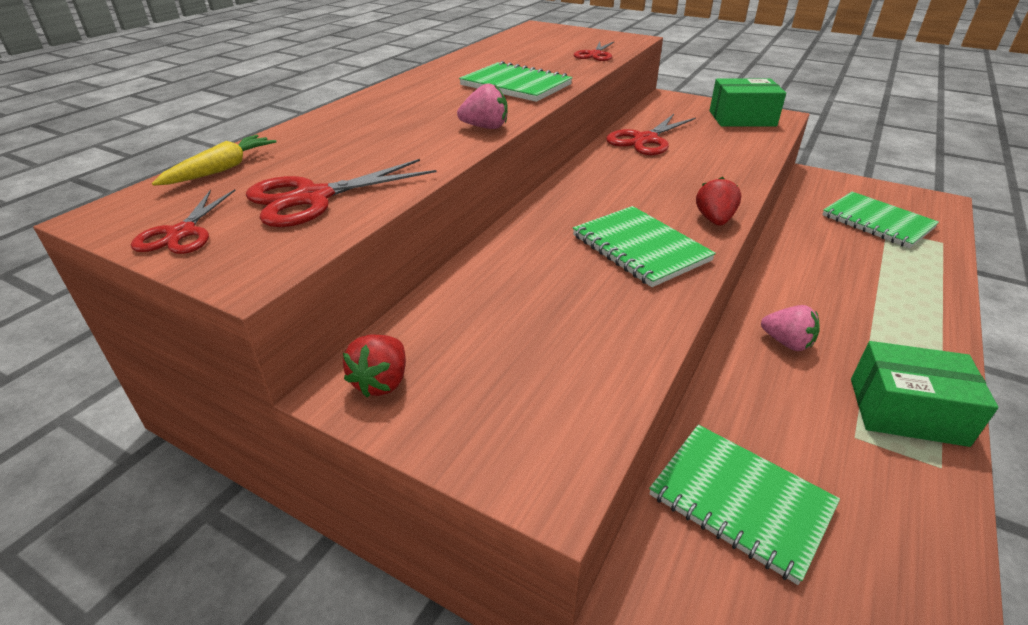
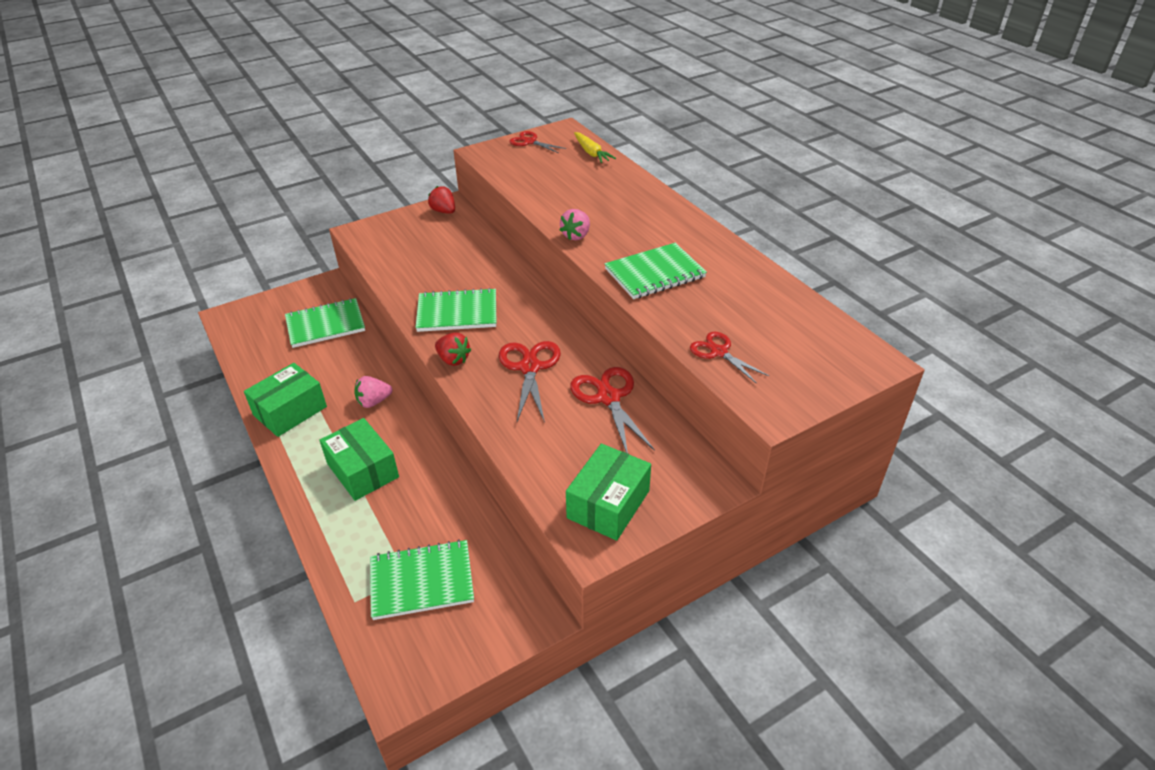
camera: 120 degrees right, 5 degrees up
red scissors [246,159,436,227] -> red scissors moved to [499,341,561,423]
none -> green box [319,418,399,501]

